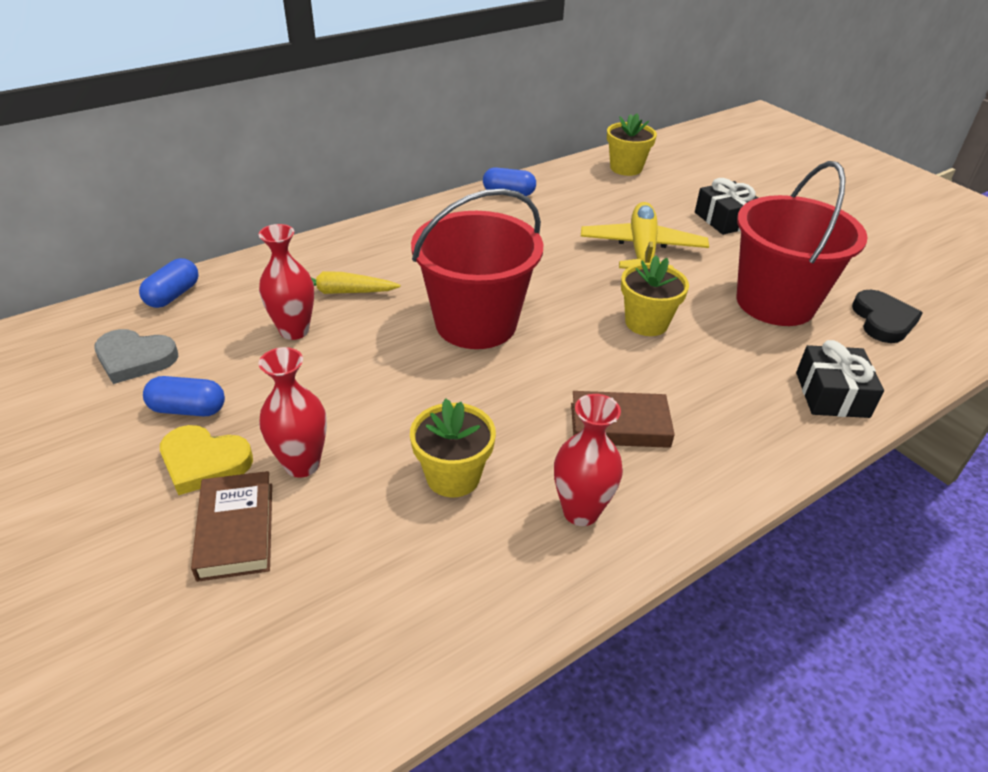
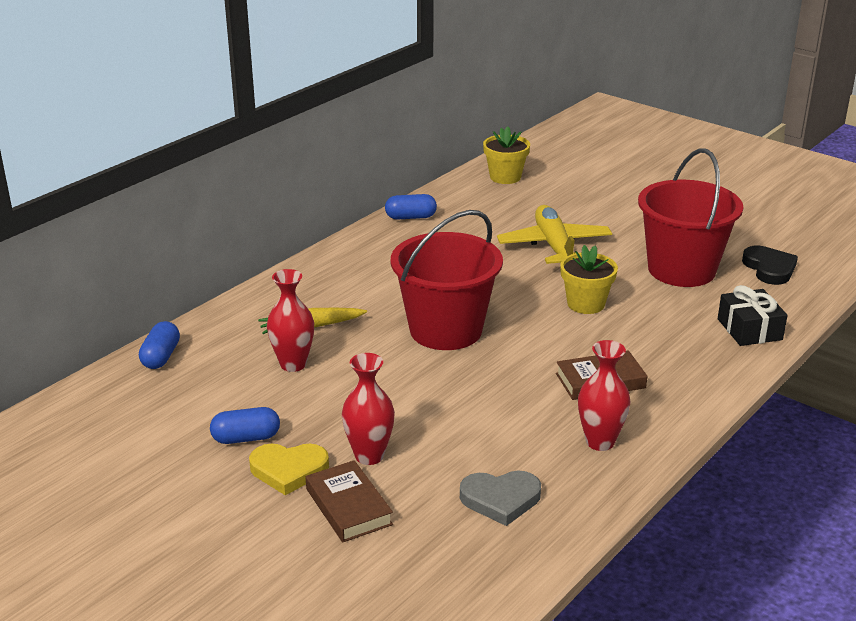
camera: 15 degrees left, 10 degrees down
grey heart [94,329,178,384] -> grey heart moved to [460,470,541,526]
yellow flower pot [410,398,496,497] -> none
black gift [695,178,758,235] -> none

